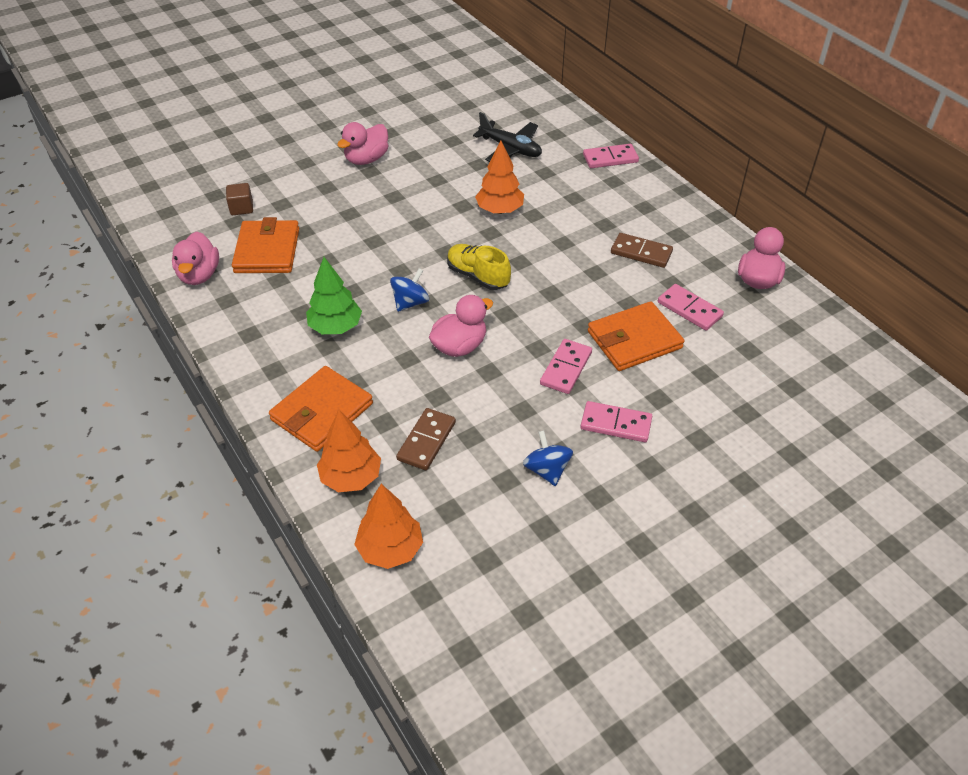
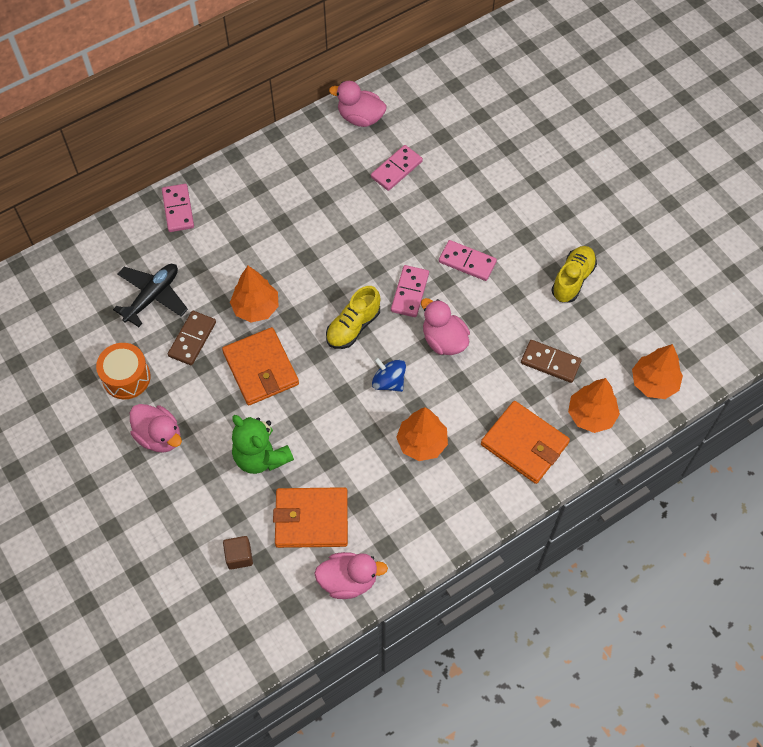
camera: 90 degrees left, 15 degrees up
green tree [306,257,362,334] -> orange tree [396,407,448,461]
blue spinning top [523,431,573,486] -> yellow shoe [551,246,597,302]
pink domino [581,401,652,442] -> pink domino moved to [391,265,429,317]
orange wallet [588,301,684,371] -> orange wallet moved to [222,327,299,405]
brown domino [611,233,673,268] -> brown domino moved to [168,311,216,365]
none -> orange drum [96,343,151,399]
none -> green teddy bear [232,415,294,474]

